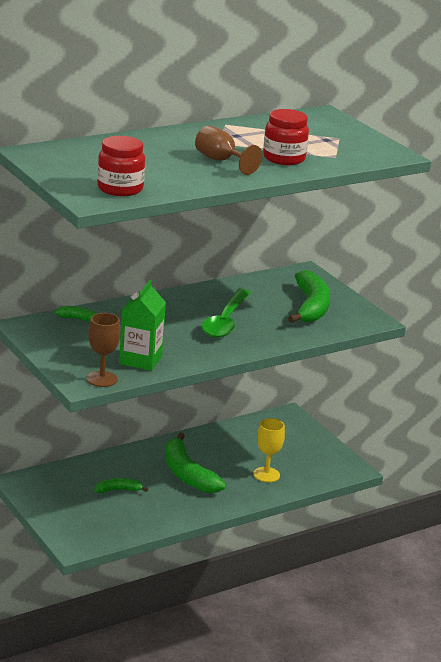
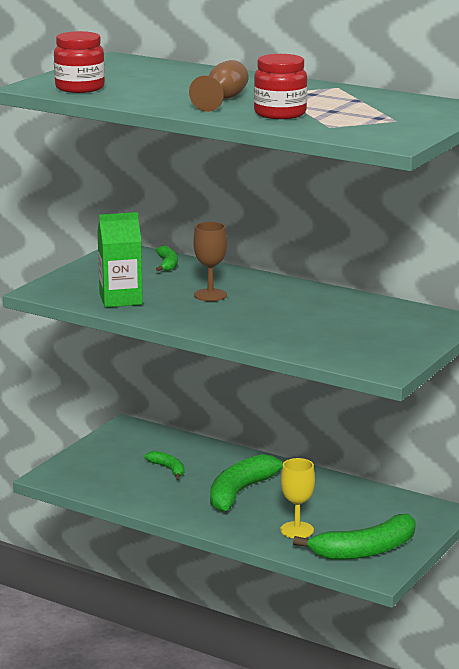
camera: 65 degrees right, 5 degrees down
brown goblet [87,313,120,387] -> brown goblet moved to [193,222,227,301]
green spoon [202,289,251,338] -> none
green banana [288,270,330,323] -> green banana moved to [293,514,416,560]

